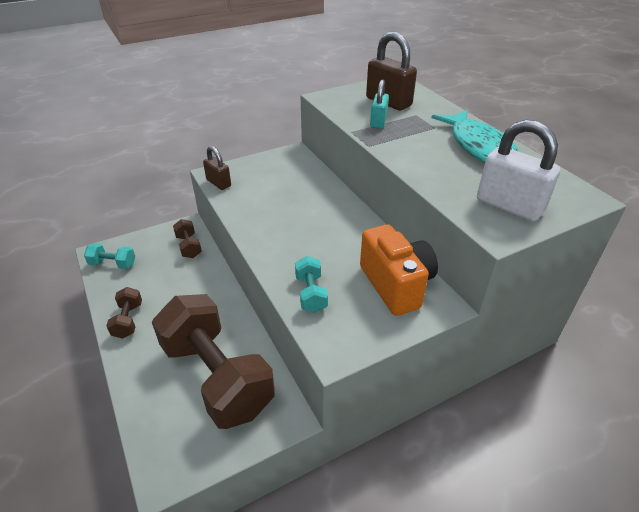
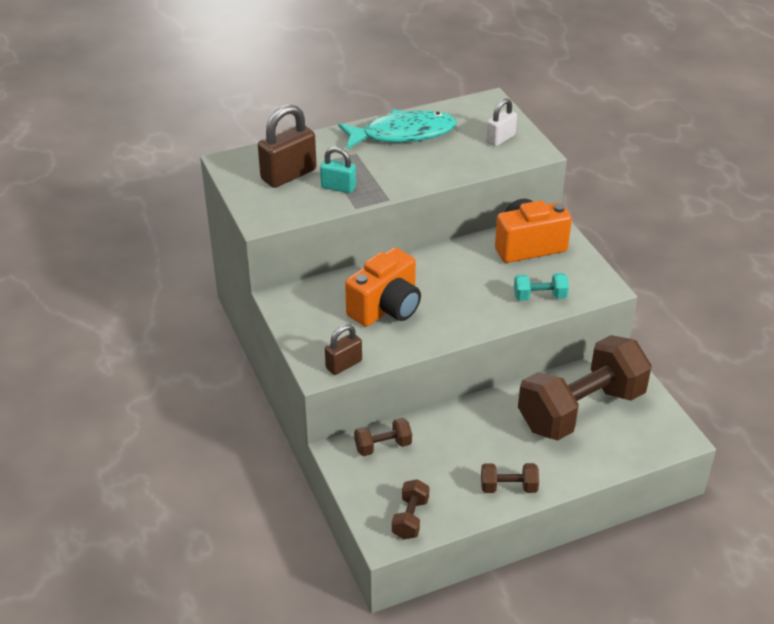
camera: 85 degrees left, 0 degrees up
turquoise dumbbell [84,243,135,269] -> brown dumbbell [392,479,430,539]
white padlock [477,120,560,222] -> white padlock [486,98,517,146], size x0.60
none -> orange camera [345,248,421,327]

